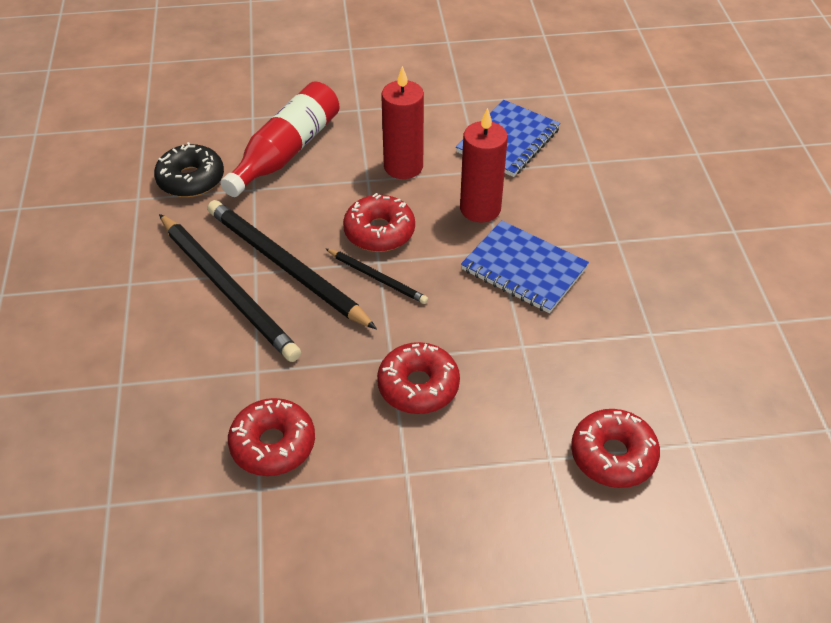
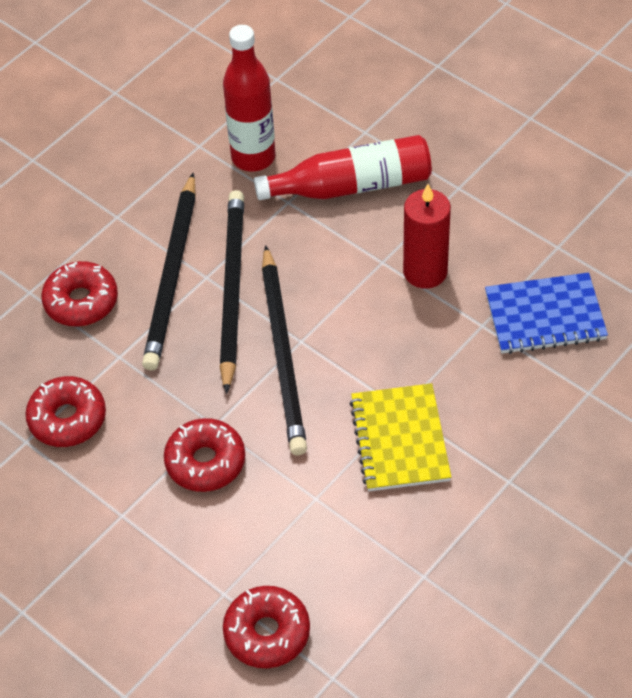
camera: 50 degrees right, 5 degrees up
black donut [154,142,224,197] -> red bottle [223,25,275,172]
black pencil [326,249,428,304] -> black pencil [262,245,307,455], size x1.97
red donut [343,193,415,252] -> red donut moved to [41,261,118,327]
red candle [460,108,508,222] -> none
blue notebook [461,220,589,313] -> yellow notebook [349,383,451,491]

